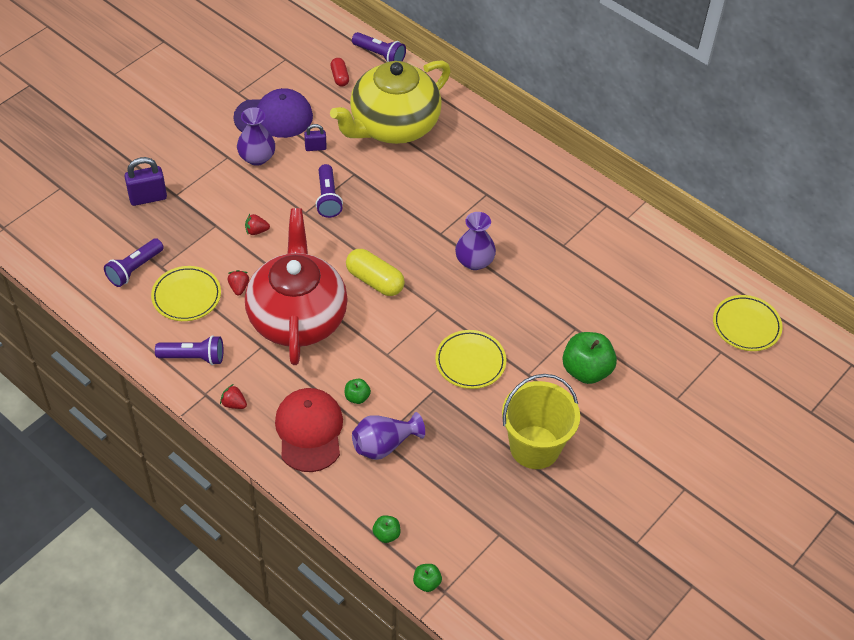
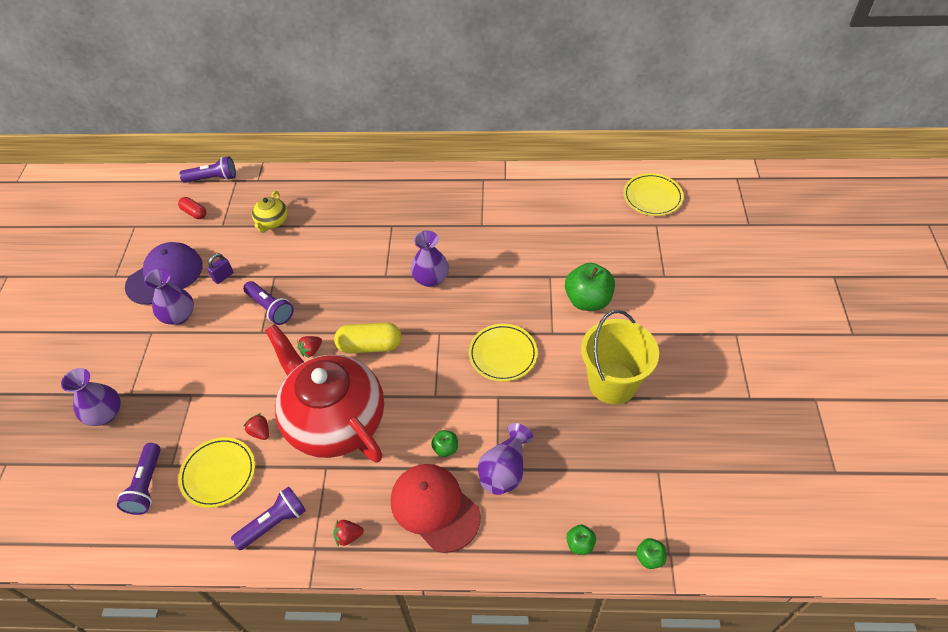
camera: 35 degrees left, 0 degrees up
purple padlock [124,157,167,206] -> purple vase [61,368,121,426]
red strawberry [245,214,270,235] -> red strawberry moved to [297,336,322,358]
yellow teapot [330,60,451,144] -> yellow teapot [252,191,288,233], size x0.41

